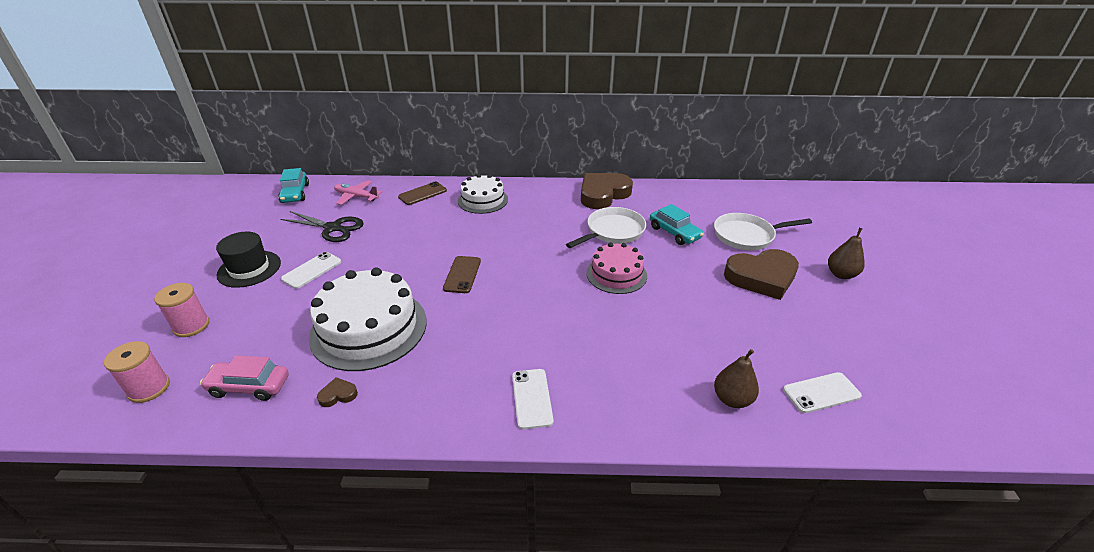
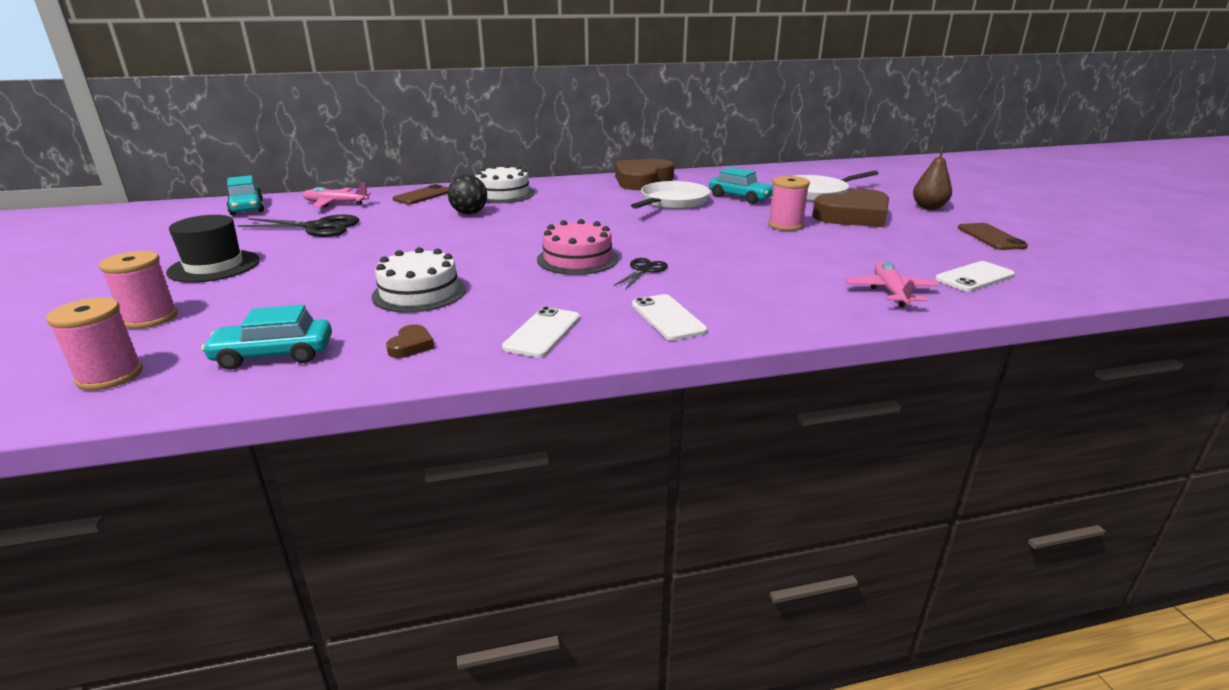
camera: 15 degrees left, 10 degrees down
pink car [200,356,289,401] -> turquoise car [201,305,332,370]
white phone [281,252,341,289] -> white phone moved to [502,307,580,358]
white cake [309,267,427,371] -> white cake [372,247,466,313], size x0.60
brown heart [317,377,358,407] -> brown heart turned 135 degrees clockwise [386,324,434,358]
brown phone [443,256,481,293] -> brown phone moved to [958,223,1028,250]
pink cake [587,243,647,294] -> pink cake moved to [537,219,618,275]
brown pear [714,349,759,408] -> pink plane [845,261,940,307]
none -> black ball [448,175,487,214]
none -> black scissors [613,258,668,290]
none -> pink spool [768,176,810,231]

